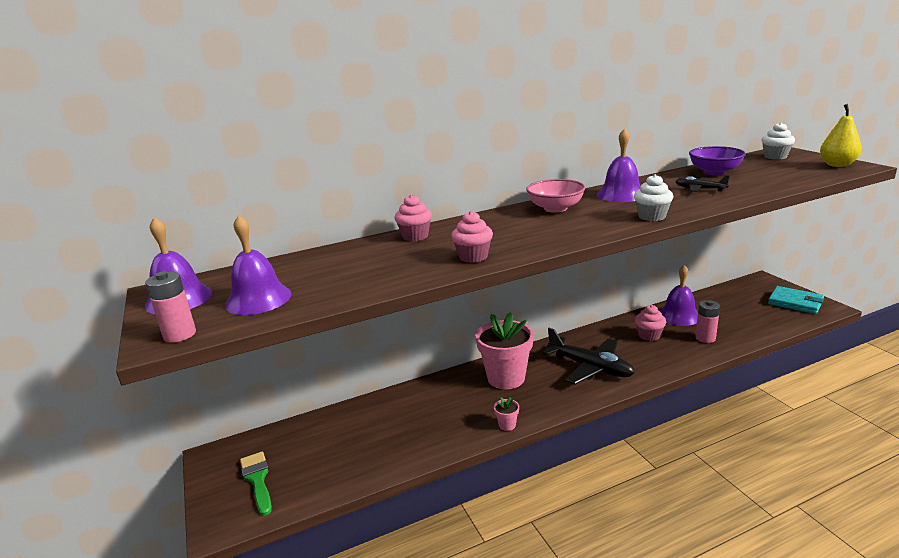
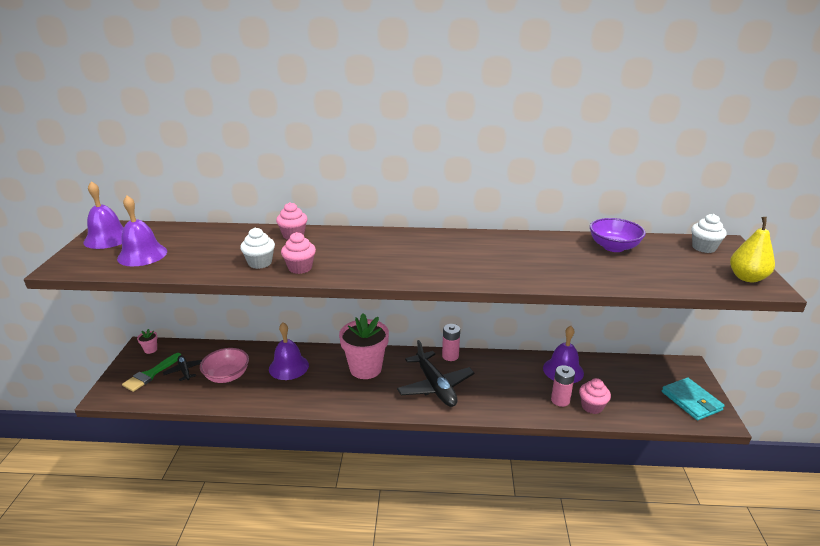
camera: 25 degrees right, 5 degrees up
pink battery [145,271,196,343] -> pink battery moved to [442,324,460,361]
green brush [240,451,272,516] -> green brush turned 150 degrees counterclockwise [122,353,181,392]
pink flower pot [494,397,519,431] -> pink flower pot moved to [137,329,158,354]
pink bowl [526,179,586,213] -> pink bowl moved to [200,348,249,383]
purple bell [597,128,641,202] -> purple bell moved to [269,323,309,380]
white cupcake [634,174,673,221] -> white cupcake moved to [240,228,275,269]
pink cupcake [635,305,666,341] -> pink cupcake moved to [579,378,611,414]
black plane [675,175,730,192] -> black plane moved to [163,355,202,381]

